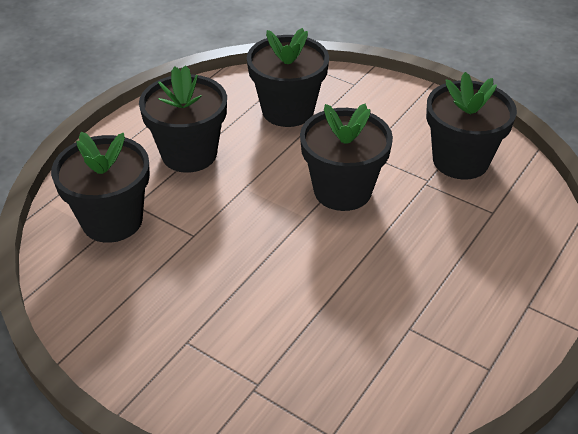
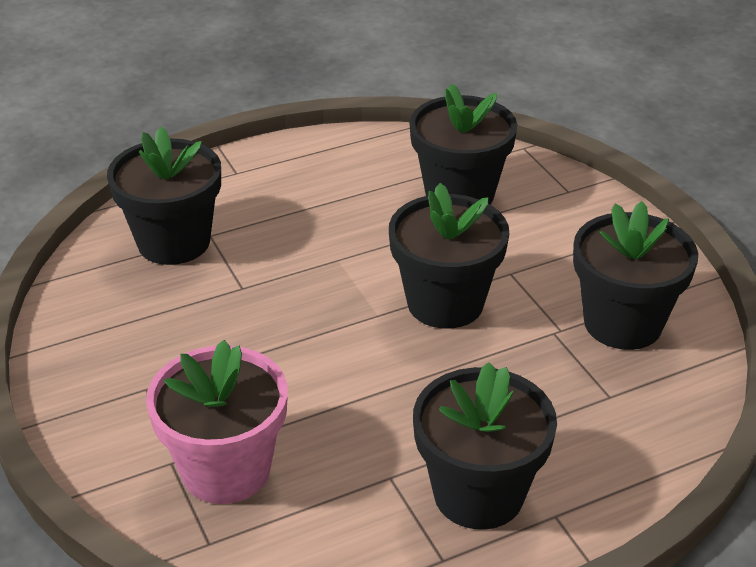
camera: 30 degrees right, 5 degrees down
black flower pot [139,65,227,173] -> black flower pot moved to [413,362,557,530]
none -> pink flower pot [146,340,288,504]

